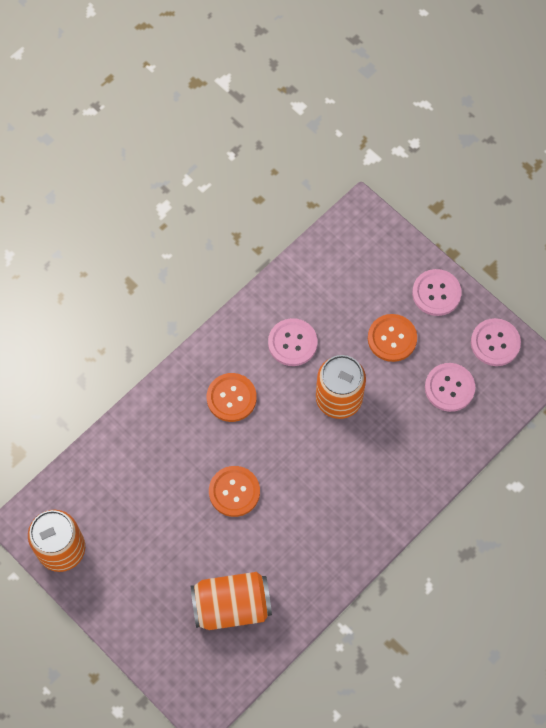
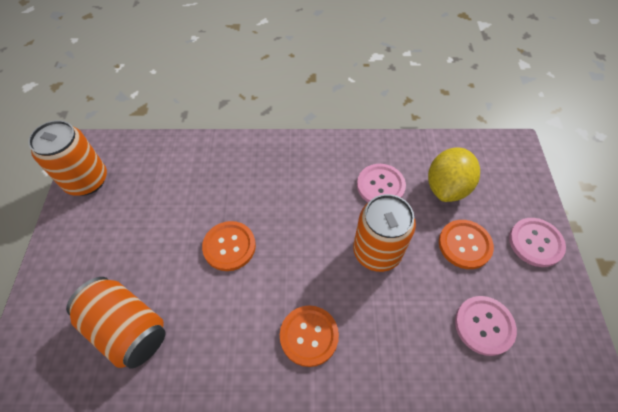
camera: 45 degrees right, 10 degrees down
orange button [207,373,257,422] -> orange button moved to [280,306,339,367]
pink button [471,318,521,366] -> none
none -> yellow lemon [428,147,480,202]

